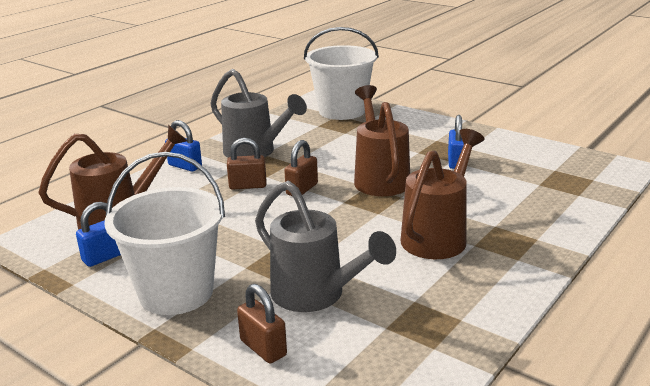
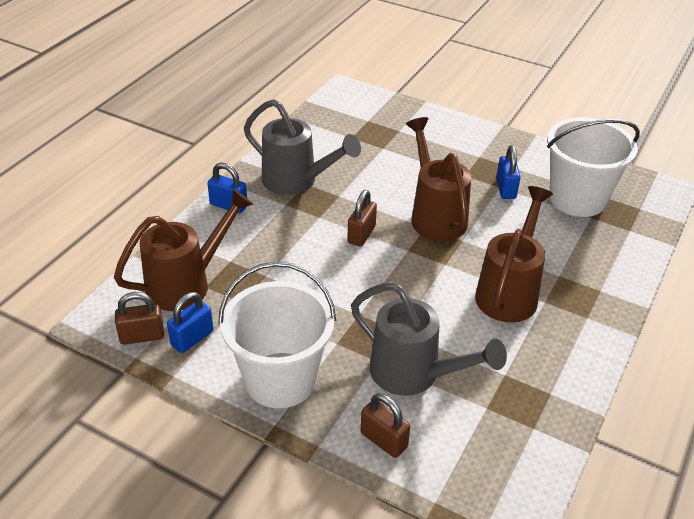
camera: 10 degrees left, 15 degrees up
brown padlock [227,138,266,190] -> brown padlock moved to [115,292,164,345]
white bucket [304,27,379,120] -> white bucket moved to [547,118,640,217]

